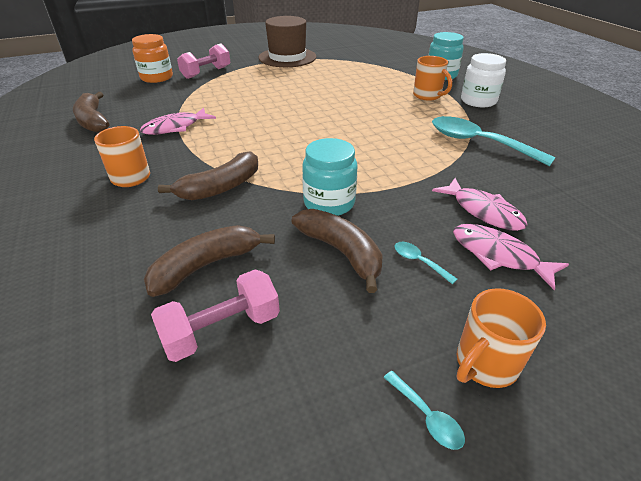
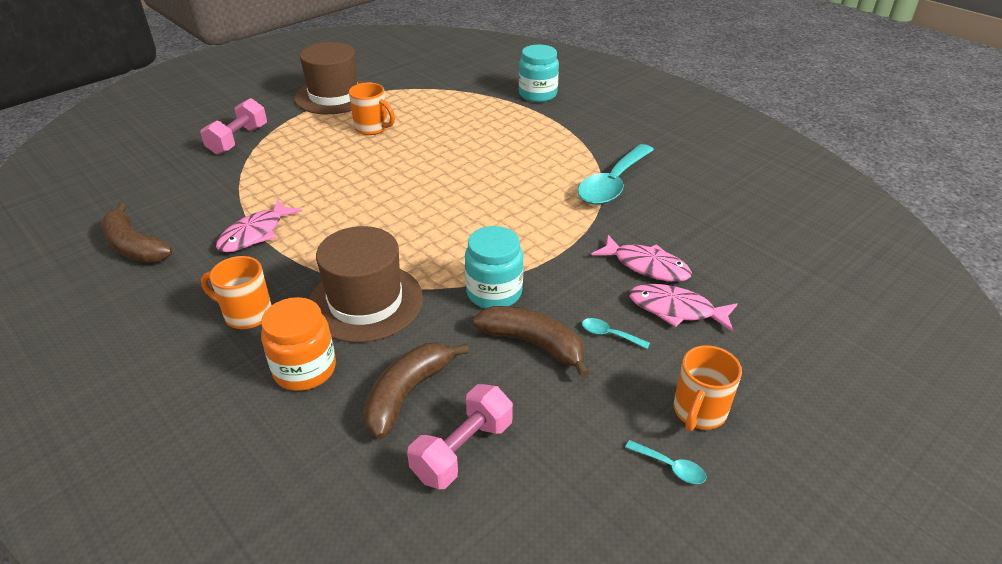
camera: 20 degrees left, 0 degrees up
orange jar [132,34,173,83] -> orange jar moved to [261,297,336,391]
brown banana [158,151,258,200] -> brown hat [309,226,423,343]
orange mug [413,56,452,101] -> orange mug moved to [349,83,395,135]
turquoise spoon [432,116,556,166] -> turquoise spoon turned 75 degrees counterclockwise [578,144,654,205]
white jar [461,53,506,107] -> none

